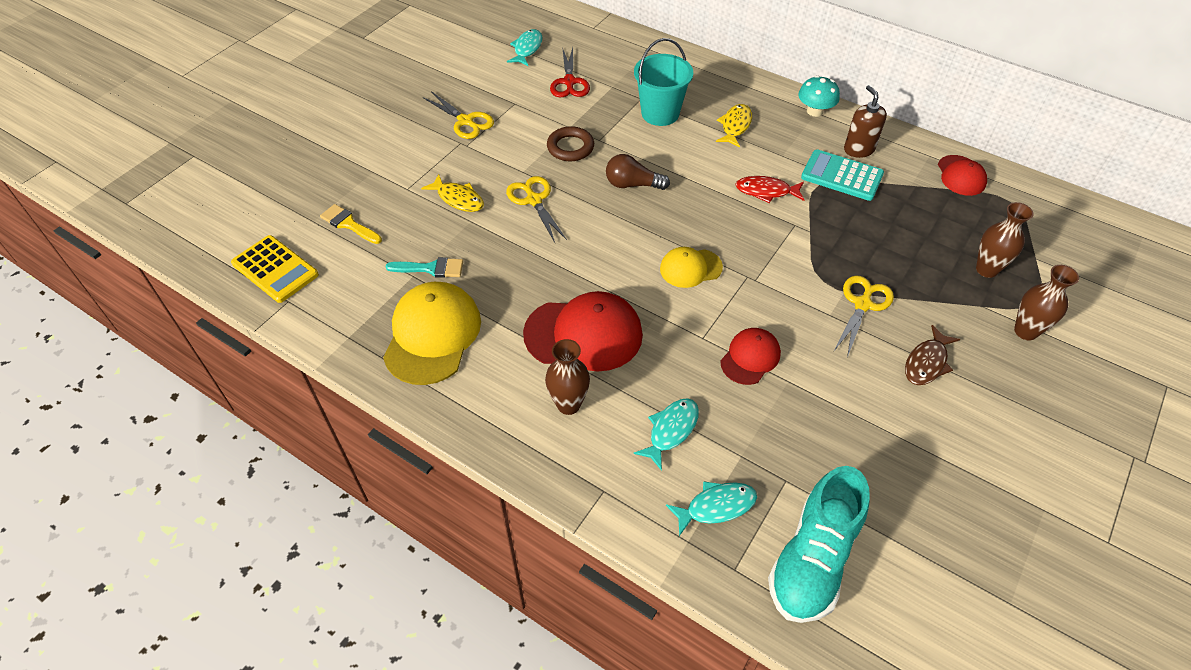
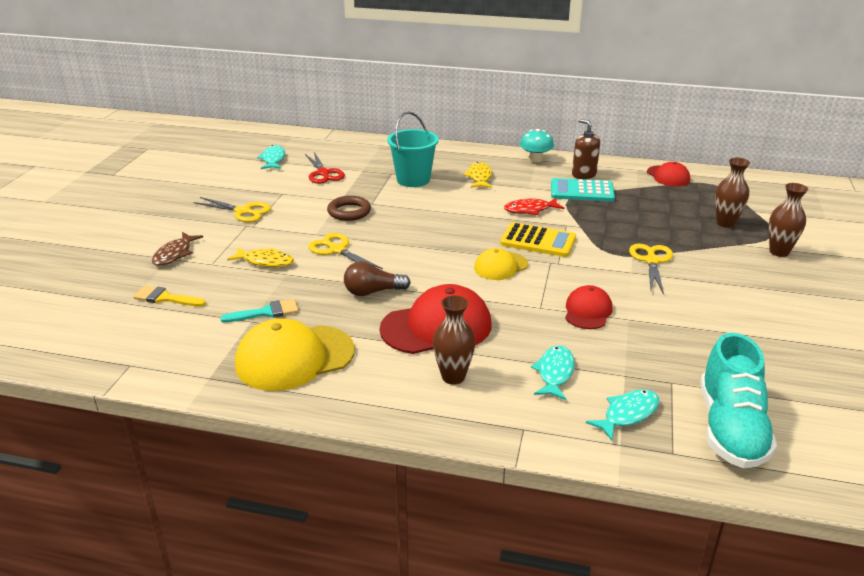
camera: 20 degrees left, 20 degrees down
yellow calculator [231,235,319,303] -> yellow calculator moved to [500,222,576,257]
yellow cap [383,282,481,385] -> yellow cap turned 105 degrees counterclockwise [235,318,355,391]
brown light bulb [606,154,670,190] -> brown light bulb moved to [344,261,411,296]
brown fish [905,325,960,385] -> brown fish moved to [152,232,203,266]

